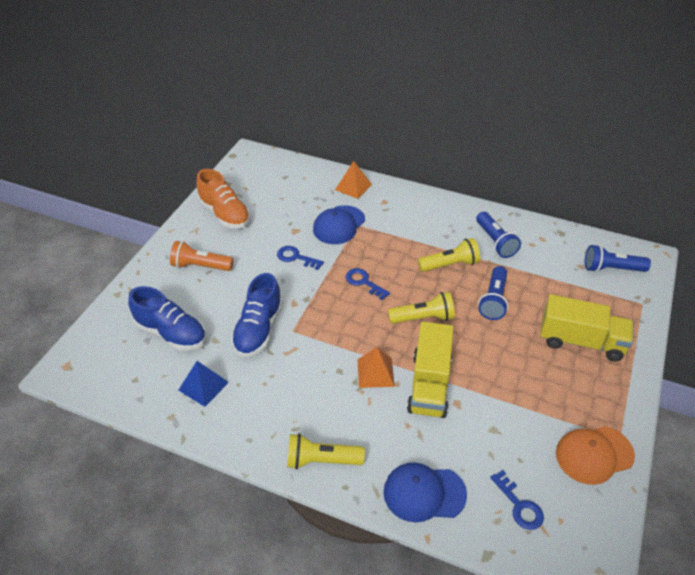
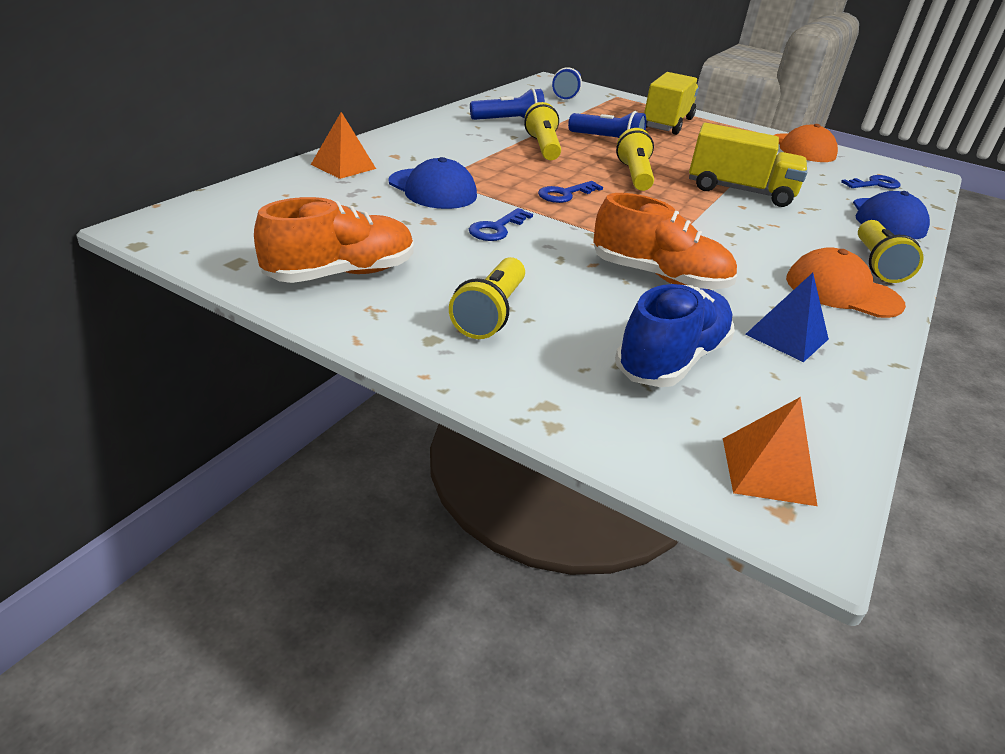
camera: 85 degrees left, 10 degrees down
orange flashlight [170,241,234,271] -> yellow flashlight [449,257,525,339]
blue shoe [231,273,283,357] -> orange shoe [593,193,737,290]
orange pyramid [357,347,395,388] -> orange pyramid moved to [723,397,818,506]
none -> orange cap [786,247,906,318]

